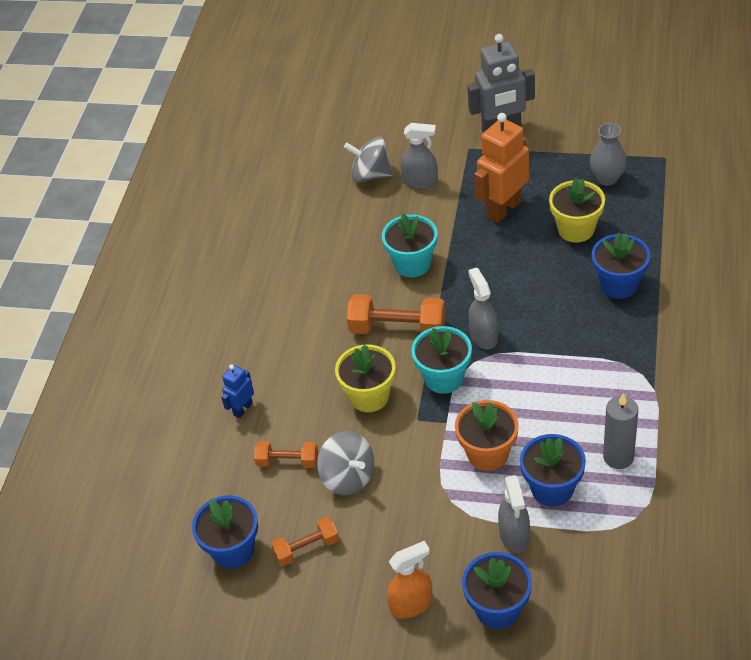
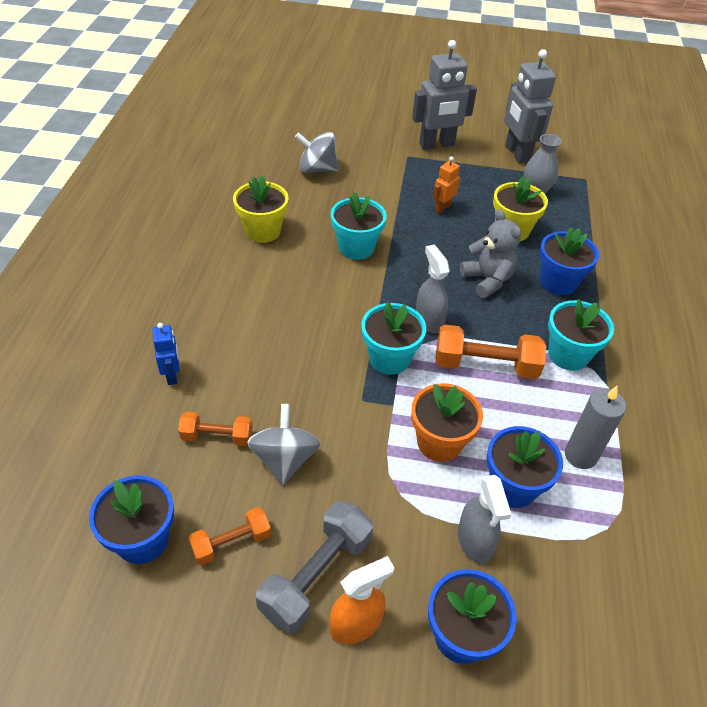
camera: 10 degrees left, 0 degrees up
blue robot [221,364,254,418] -> blue robot turned 135 degrees clockwise [152,323,180,385]
grey spinning top [317,431,374,495] -> grey spinning top turned 135 degrees counterclockwise [247,404,321,485]
yellow flower pot [335,344,396,412] -> yellow flower pot moved to [233,175,289,243]
orange dumbbell [347,294,445,334] -> orange dumbbell moved to [436,325,546,379]
grey spray bottle [400,123,438,189] -> none
orange robot [474,113,529,223] -> orange robot [433,156,460,213], size x0.51
none -> grey dumbbell [256,501,373,634]
none -> grey teddy bear [460,209,521,298]
none -> grey robot [504,49,556,164]
none -> turquoise flower pot [548,299,614,371]

